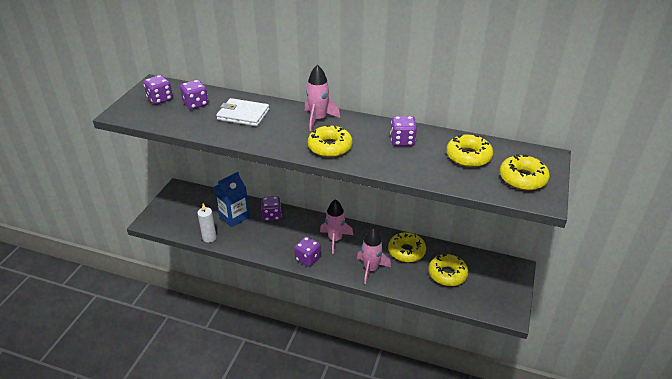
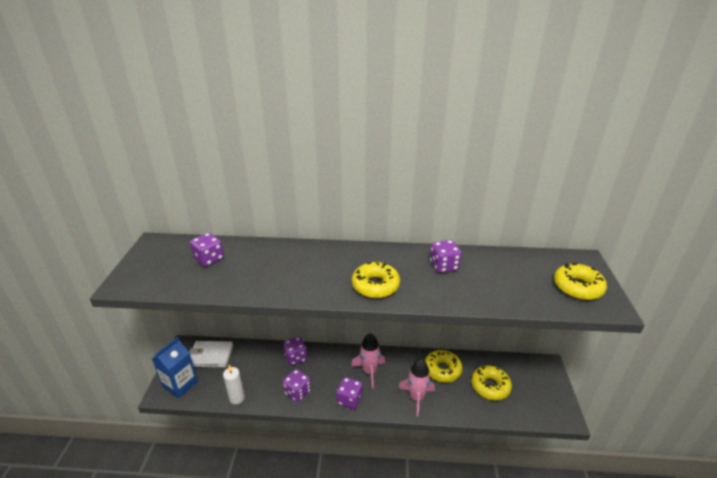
camera: 15 degrees left, 5 degrees down
purple dice [143,75,173,105] -> purple dice moved to [283,369,311,402]
blue carton [214,172,250,227] -> blue carton moved to [152,337,198,399]
white wallet [216,98,269,126] -> white wallet moved to [189,341,233,367]
pink rocket [305,65,340,131] -> none
yellow donut [446,134,493,167] -> none

